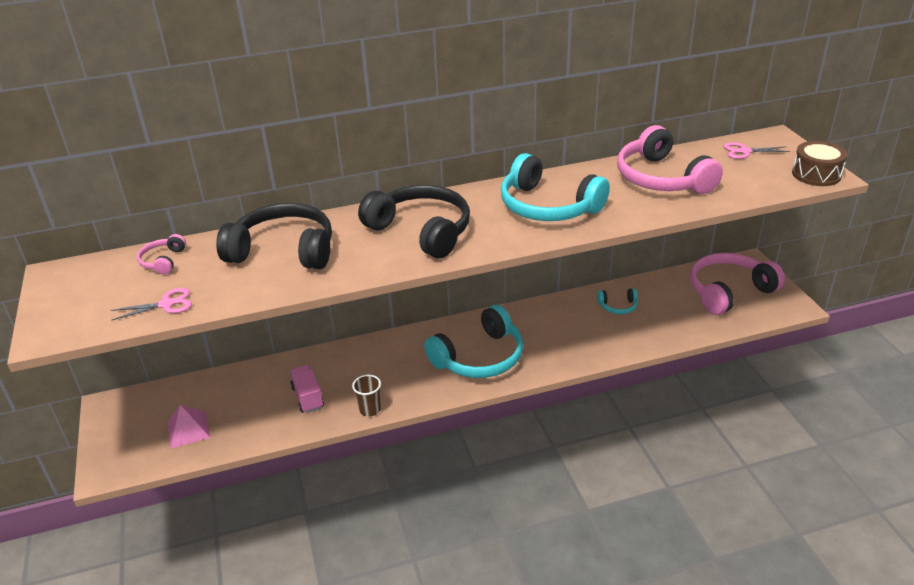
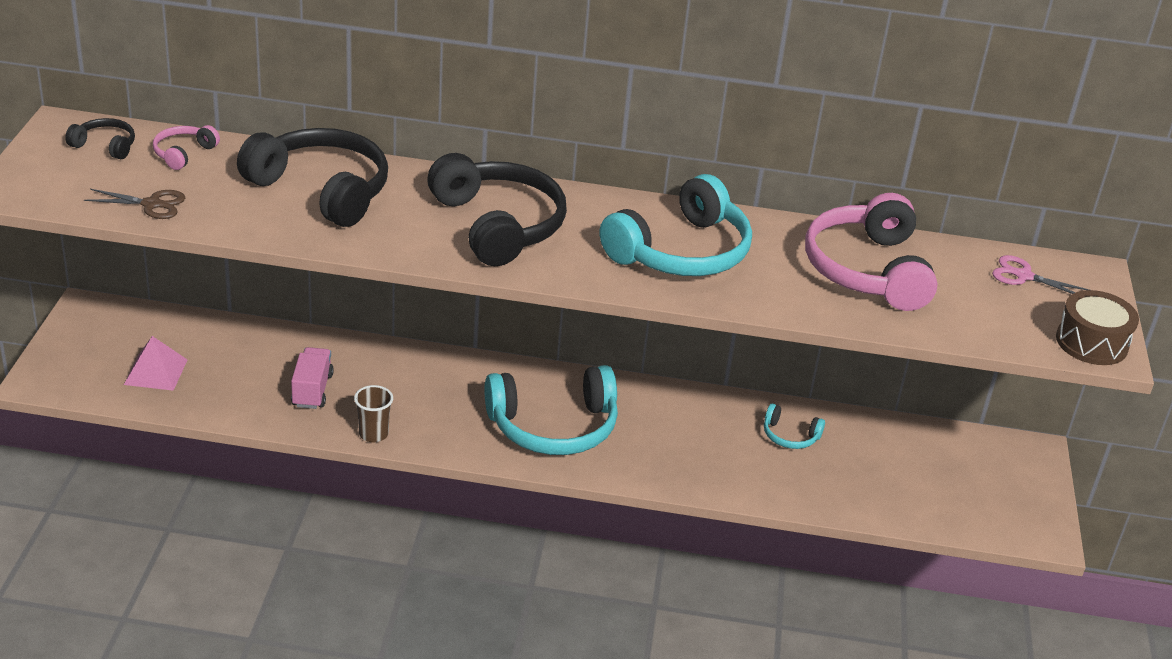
camera: 20 degrees right, 0 degrees up
pink scissors [111,288,192,321] -> brown scissors [84,189,185,219]
turquoise headphones [501,153,610,221] -> turquoise headphones turned 105 degrees counterclockwise [599,174,752,276]
pink headphones [690,253,785,315] -> none
none -> black headphones [65,118,135,159]

